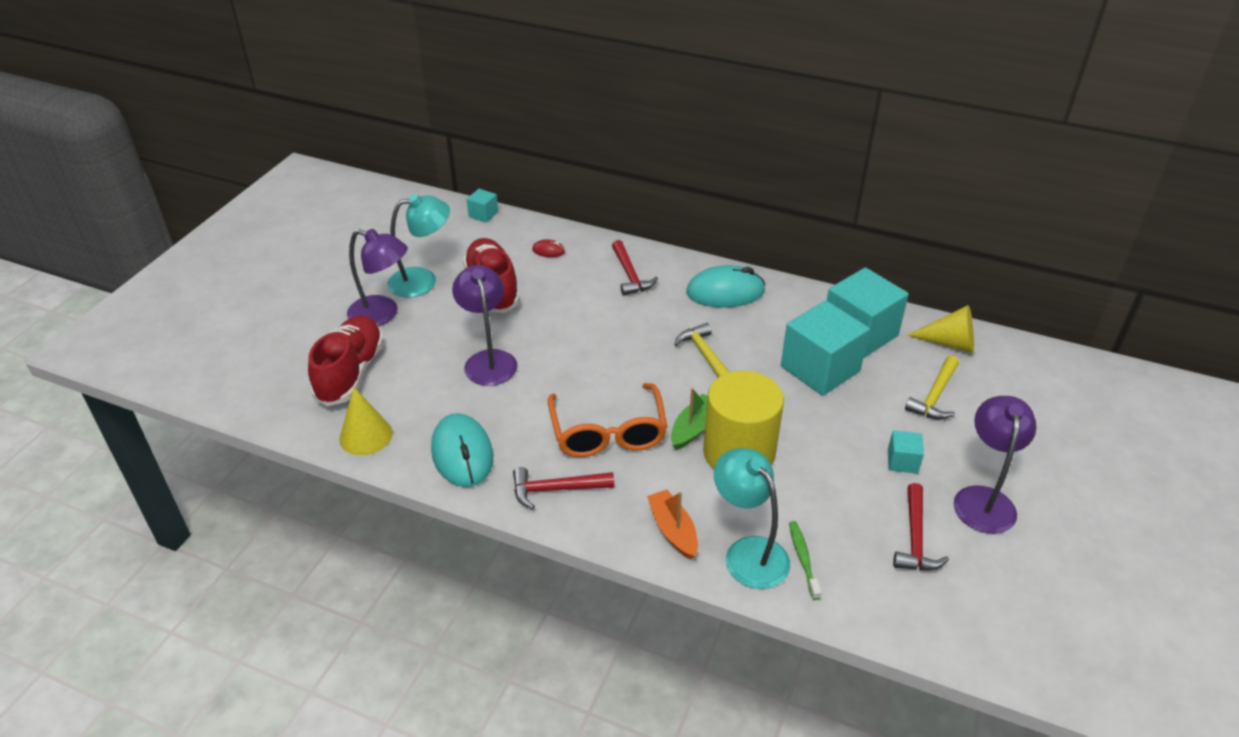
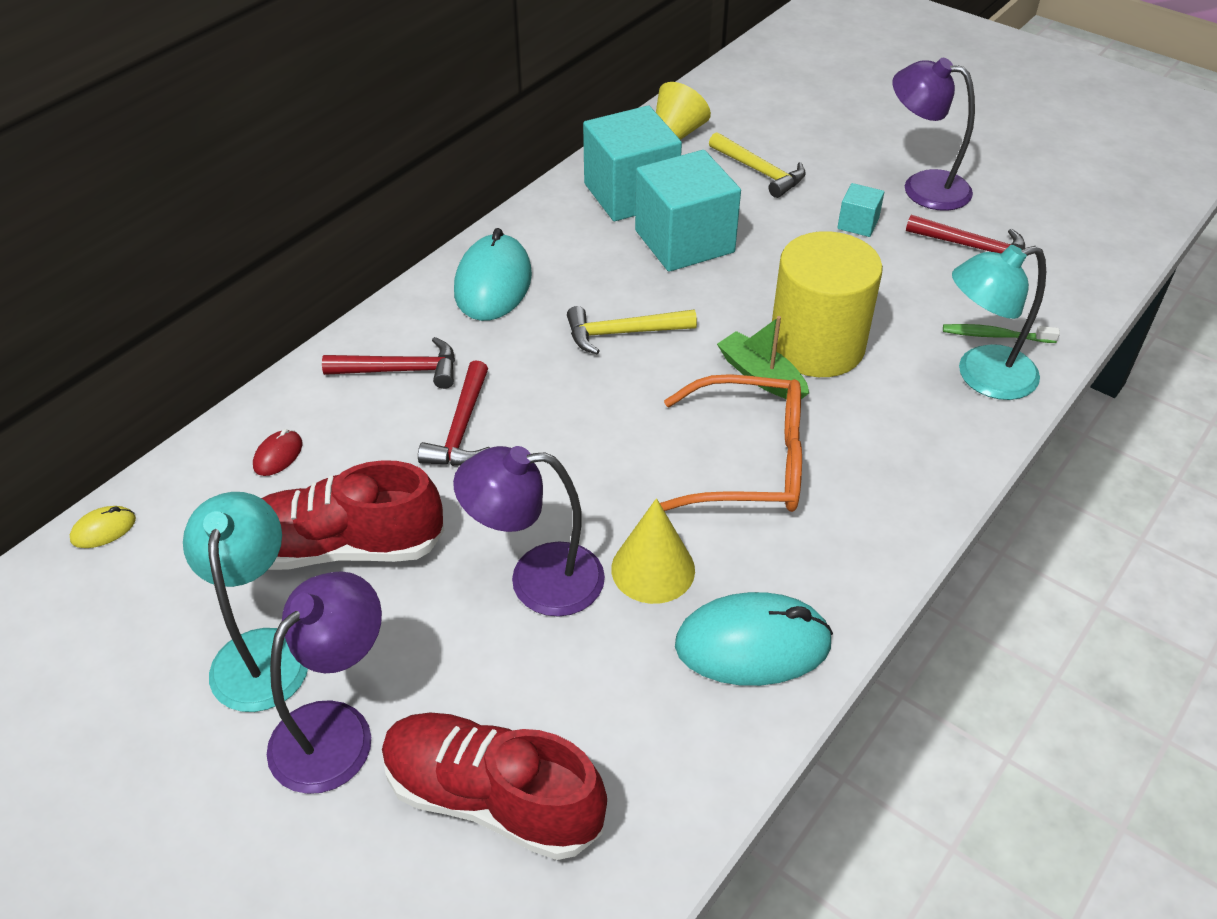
camera: 75 degrees left, 5 degrees up
yellow cone [339,387,393,455] -> yellow cone moved to [611,498,695,604]
turquoise cube [467,189,498,223] -> yellow mouse [70,506,136,548]
red hammer [513,467,614,509] -> red hammer moved to [418,360,490,466]
orange boat [647,490,698,559] -> none

